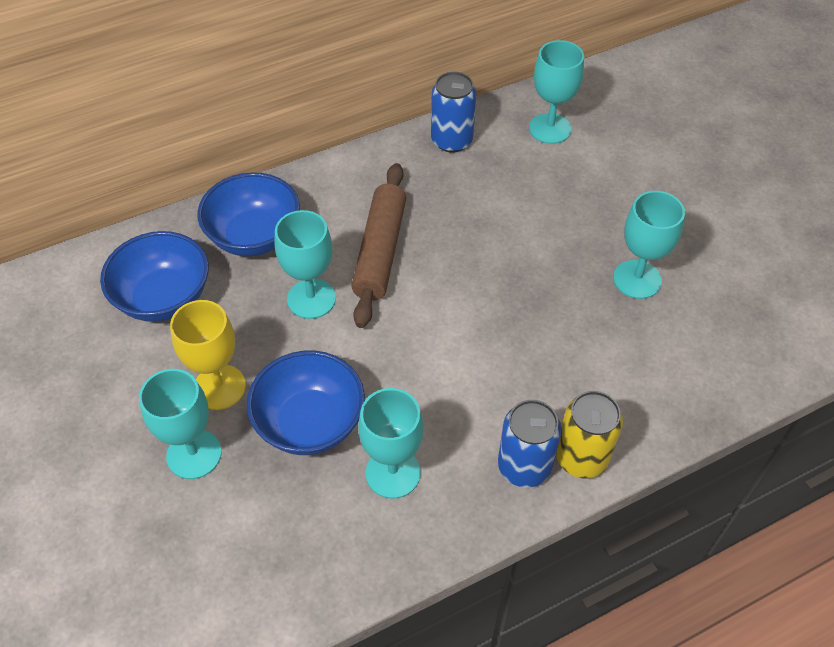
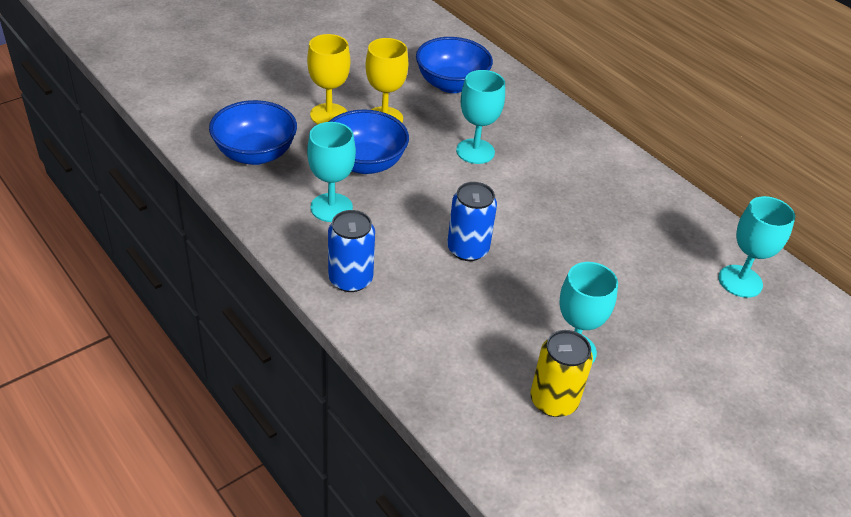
camera: 75 degrees right, 10 degrees down
turquoise goblet [139,369,222,479] -> yellow goblet [307,34,350,124]
blue bowl [198,172,300,256] -> blue bowl moved to [209,100,297,165]
brown rolling pin [351,163,406,328] -> none
blue can [431,72,476,153] -> blue can moved to [447,182,497,261]
yellow can [556,391,623,478] -> yellow can moved to [530,330,593,417]

